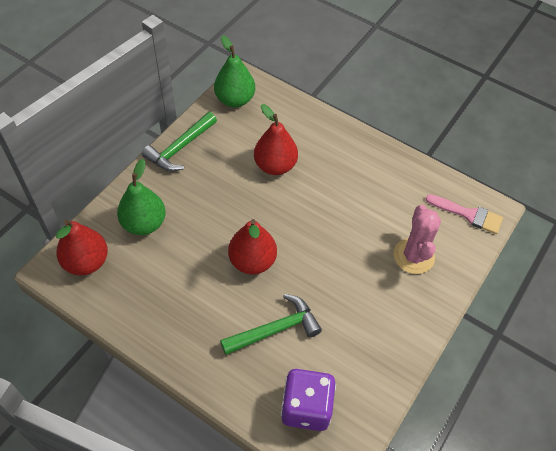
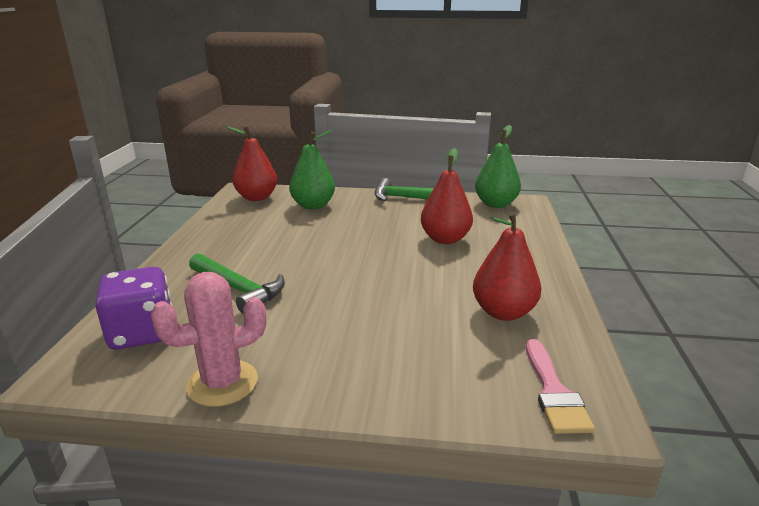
camera: 65 degrees right, 30 degrees down
red pear [228,219,277,274] -> red pear moved to [473,212,541,321]
pink cactus [394,205,441,274] -> pink cactus moved to [151,272,266,407]

